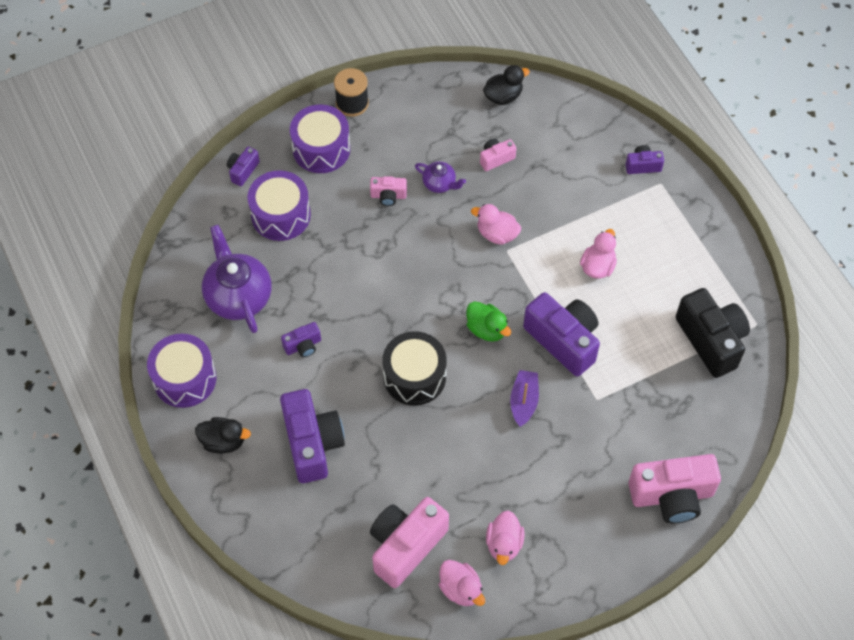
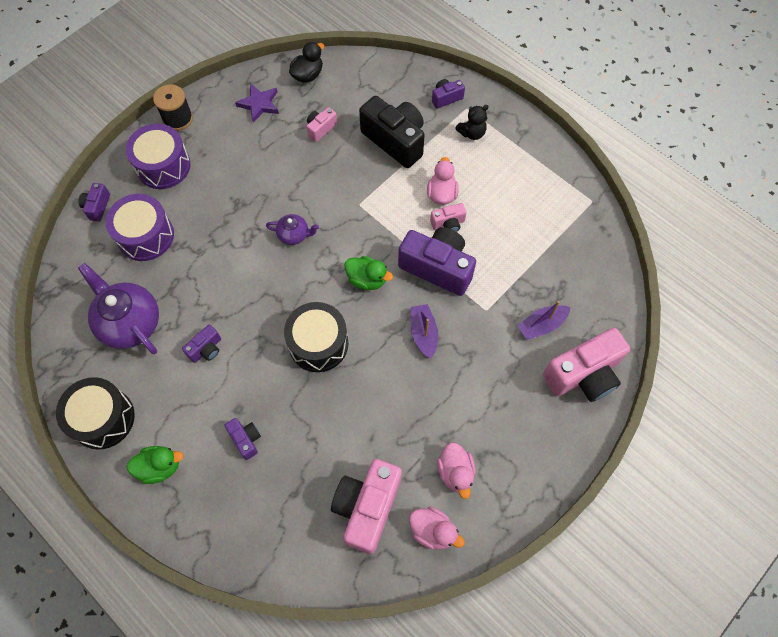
camera: 20 degrees left, 5 degrees up
purple drum [147,334,216,408] -> black drum [56,377,135,450]
black duck [195,417,251,454] -> green duck [127,446,184,484]
purple camera [280,389,345,483] -> purple camera [224,418,261,460], size x0.48
pink camera [370,176,407,206] -> pink camera moved to [430,203,467,232]
purple teapot [415,161,466,193] -> purple teapot moved to [266,214,319,245]
pink duck [471,204,521,245] -> none
black camera [676,288,750,378] -> black camera moved to [359,96,425,168]
none -> purple star [235,83,279,123]
none -> black teddy bear [455,105,489,140]
none -> purple boat [517,301,571,340]

